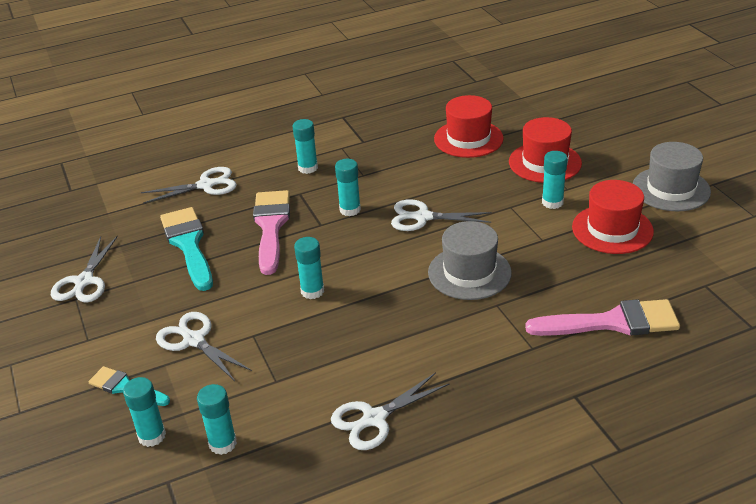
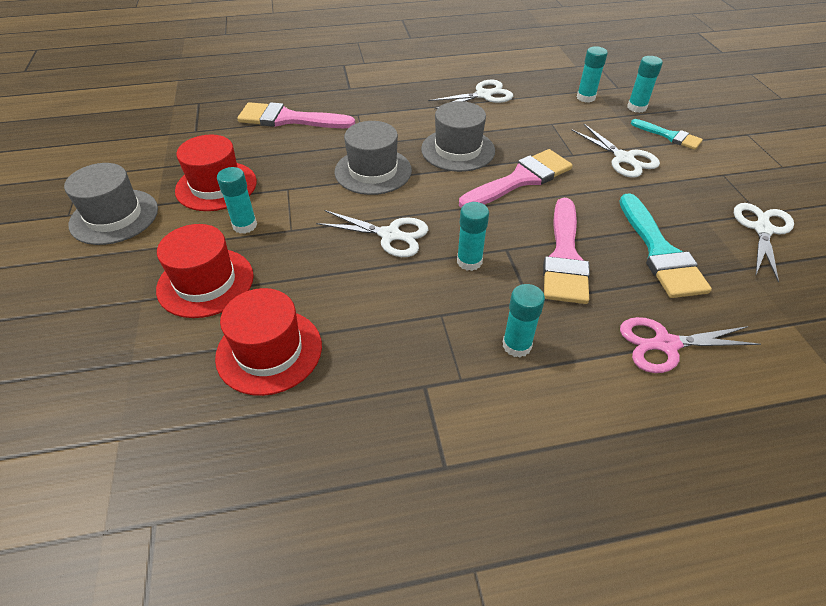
camera: 170 degrees left, 10 degrees up
white scissors [141,167,237,204] -> pink scissors [620,317,761,373]
turquoise glue stick [294,237,324,299] -> pink brush [459,149,573,208]
none -> grey hat [421,101,495,172]

